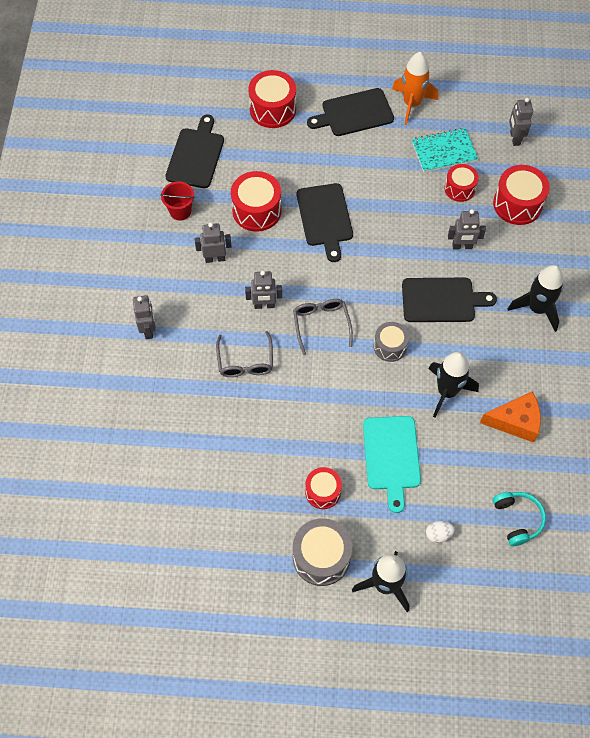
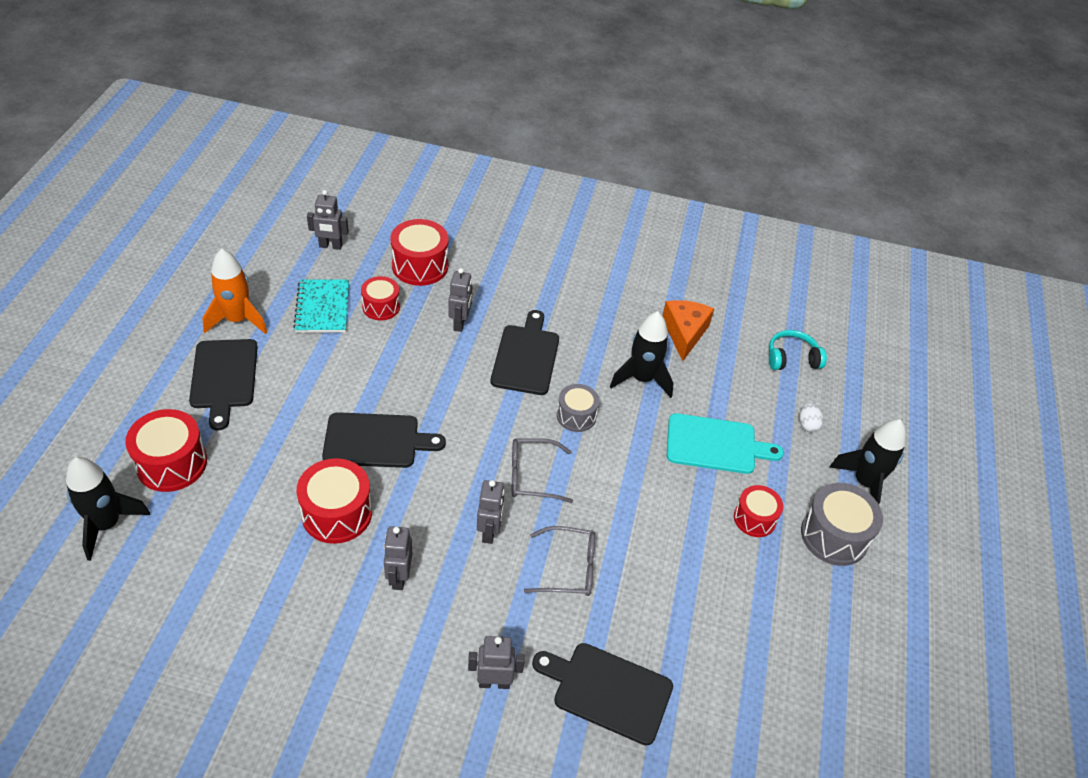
camera: 85 degrees left, 15 degrees down
red bucket [160,182,195,221] -> none
black cutting board [165,115,224,188] -> black cutting board moved to [532,643,673,746]
black rocket [508,265,563,332] -> black rocket moved to [66,457,150,561]

